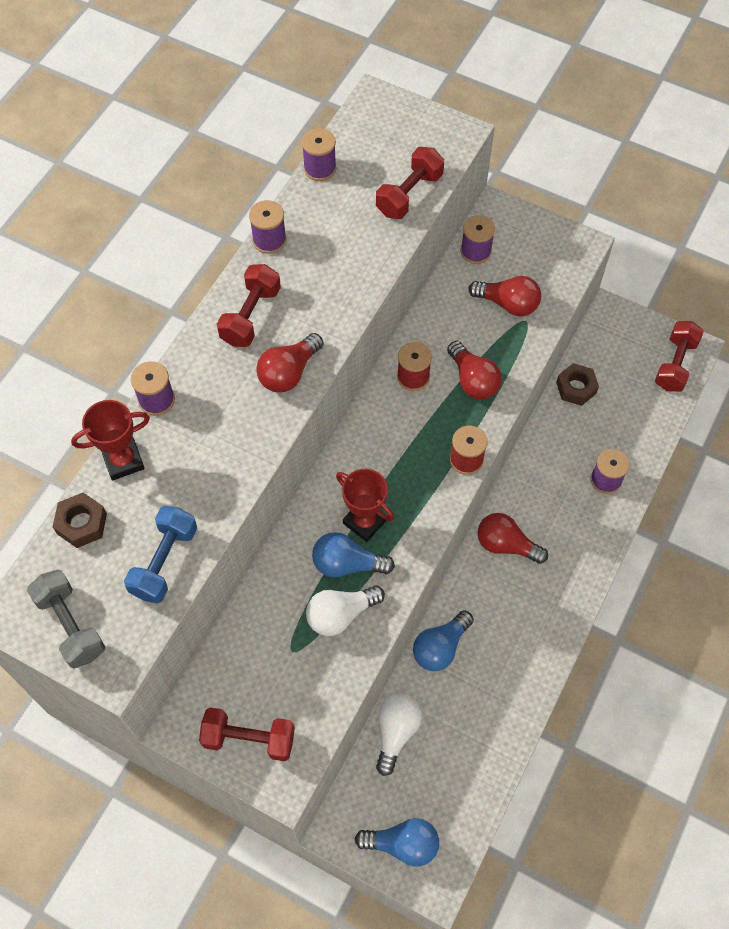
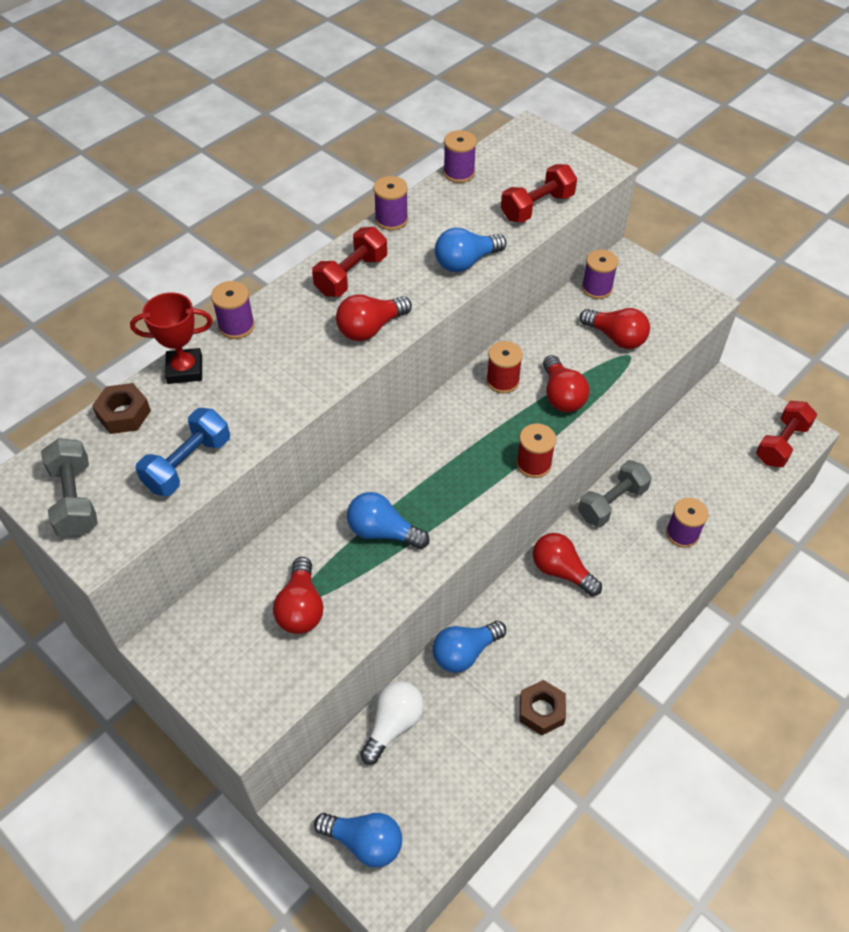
camera: 15 degrees right, 10 degrees down
red dumbbell [199,707,295,761] -> none
white light bulb [306,585,385,636] -> none
red trophy [336,469,394,542] -> none
brown nut [556,363,599,406] -> brown nut moved to [520,680,566,735]
none -> red light bulb [273,557,324,634]
none -> blue light bulb [435,228,506,272]
none -> grey dumbbell [578,460,652,527]

